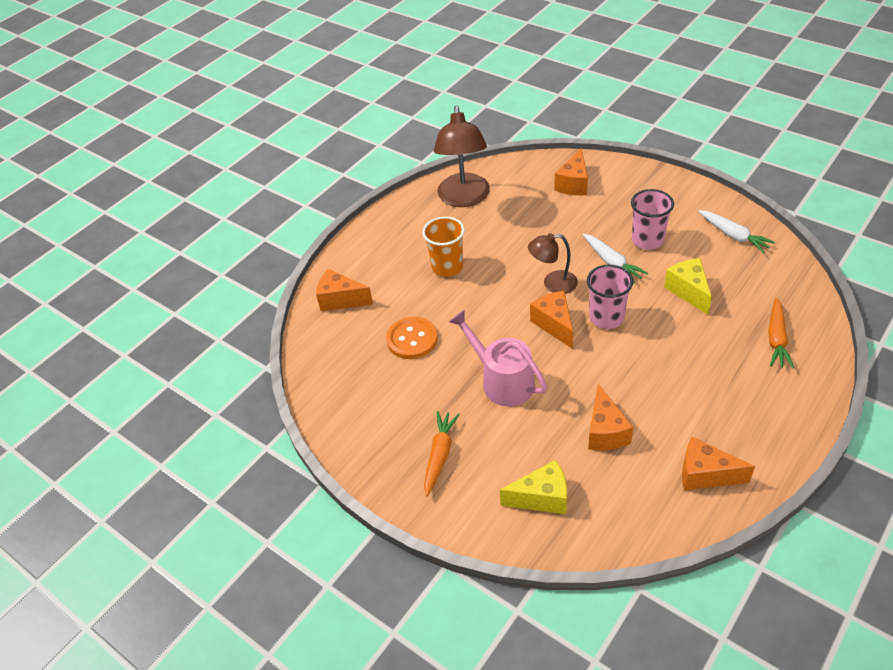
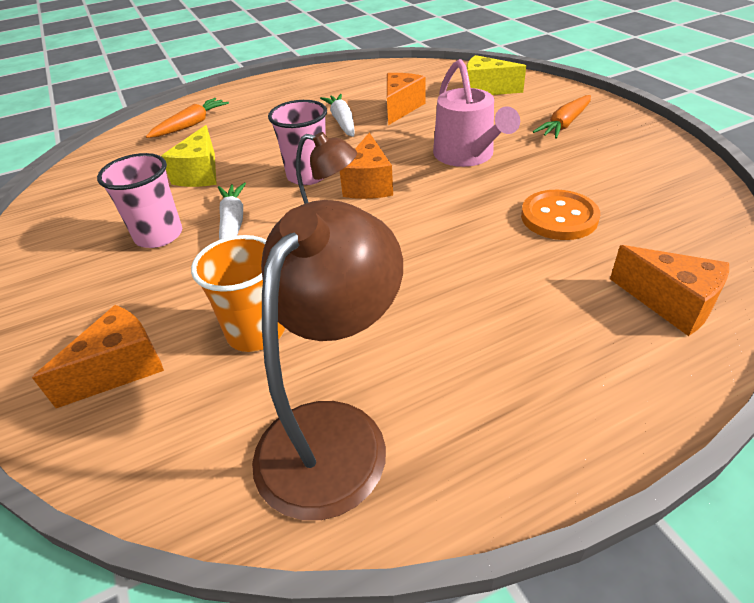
camera: 155 degrees left, 5 degrees down
orange cup [422,216,465,277] -> orange cup moved to [191,235,285,352]
orange cheese [682,437,755,491] -> none
white carrot [698,210,775,253] -> white carrot moved to [320,94,354,137]

